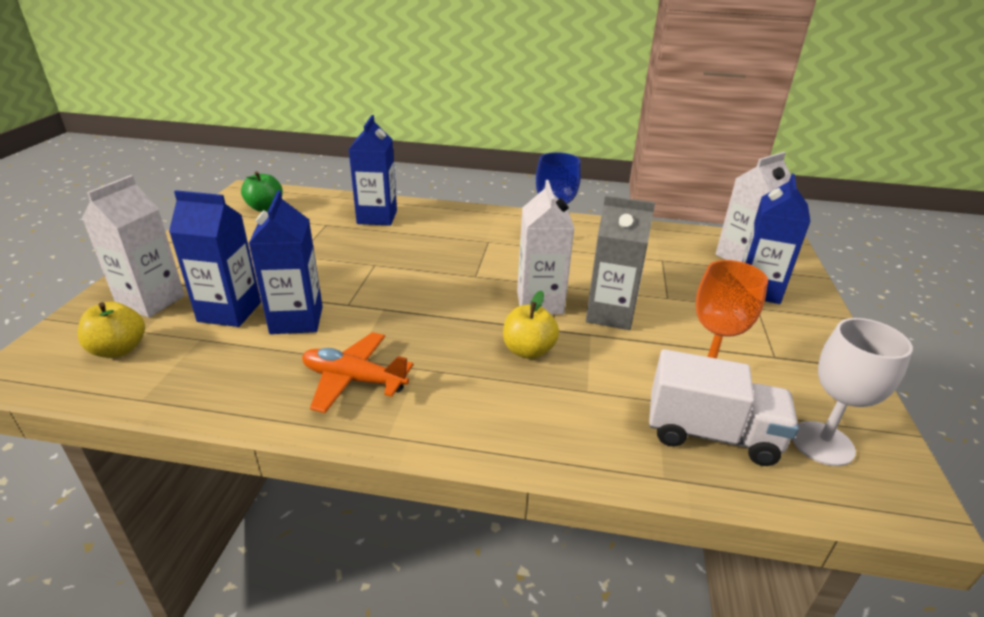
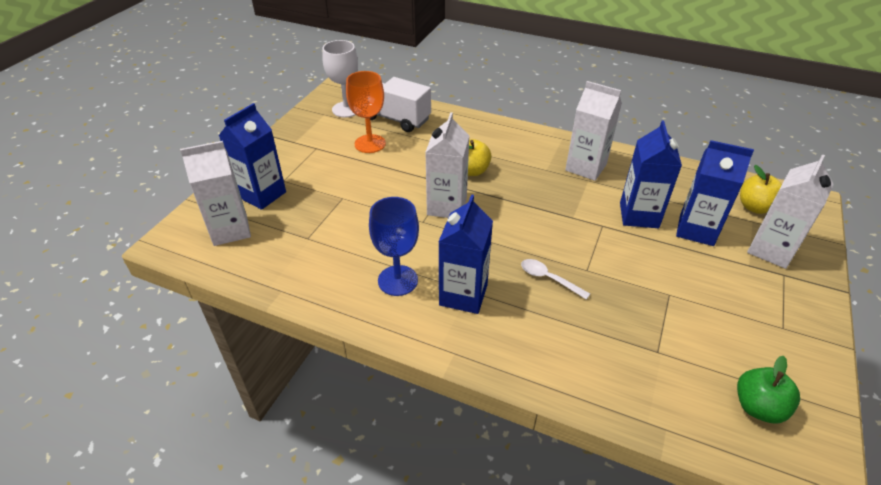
camera: 165 degrees left, 10 degrees up
orange plane [302,332,414,413] -> white carton [565,81,622,181]
blue carton [349,115,397,226] -> blue carton moved to [438,194,493,314]
grey carton [586,195,655,330] -> none
none -> white spoon [521,259,590,300]

